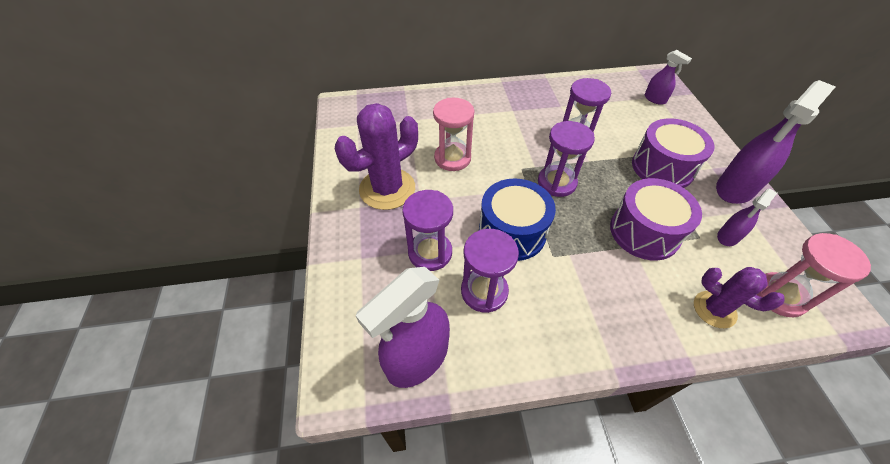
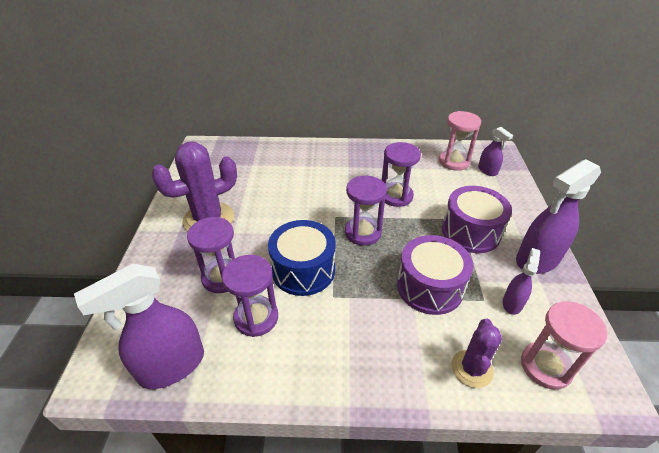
camera: 10 degrees right, 10 degrees down
pink hourglass [433,98,474,171] -> pink hourglass moved to [439,111,481,170]
purple cactus [694,267,785,328] -> purple cactus turned 60 degrees clockwise [452,319,502,388]
purple spray bottle [717,189,777,246] -> purple spray bottle turned 150 degrees clockwise [503,248,540,315]

